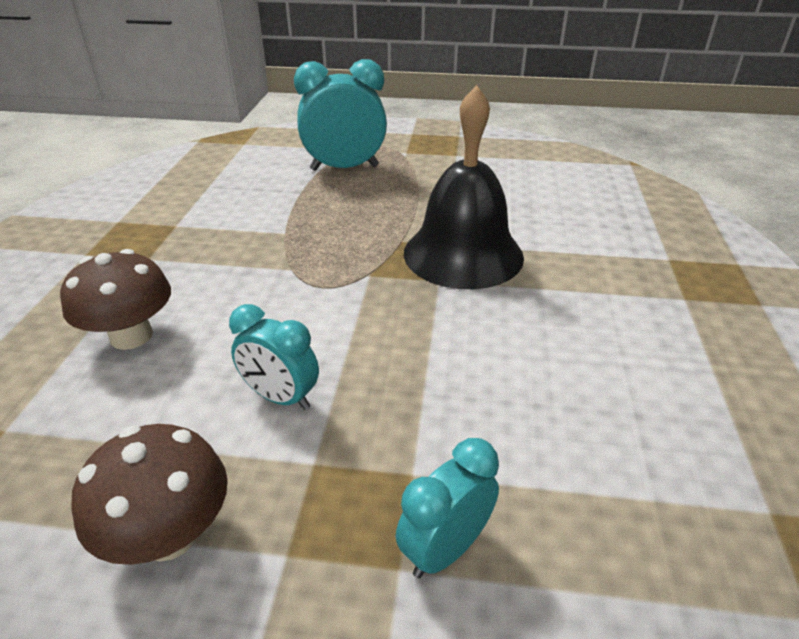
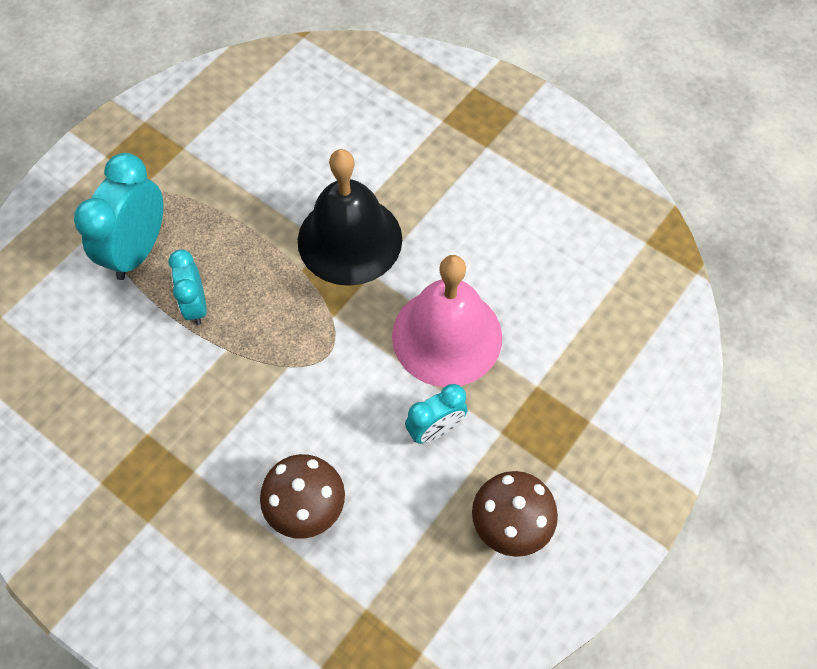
camera: 60 degrees left, 25 degrees up
turquoise clock [396,438,499,578] -> turquoise clock moved to [168,250,207,325]
none -> pink bell [392,255,502,387]

